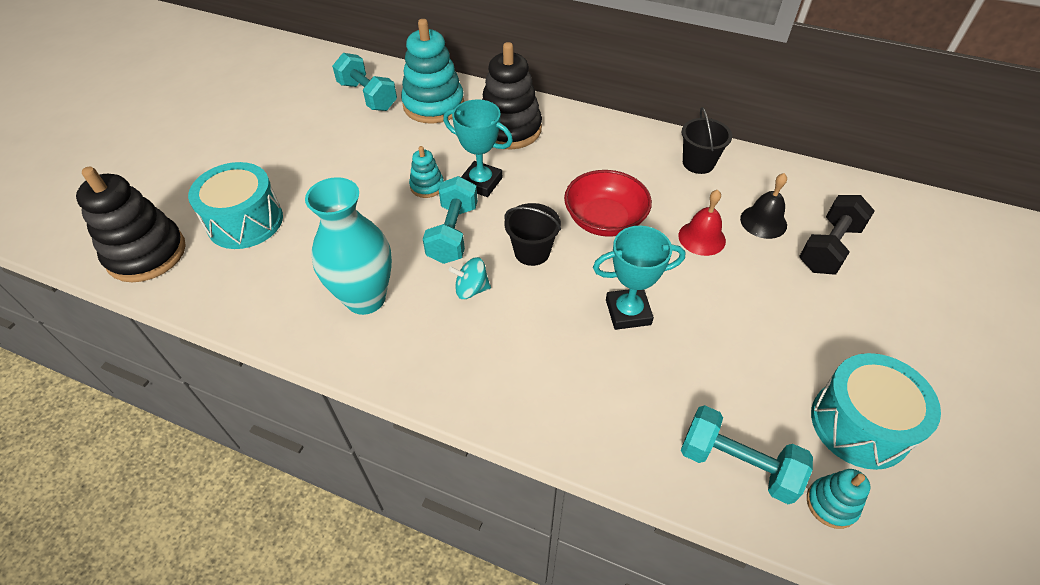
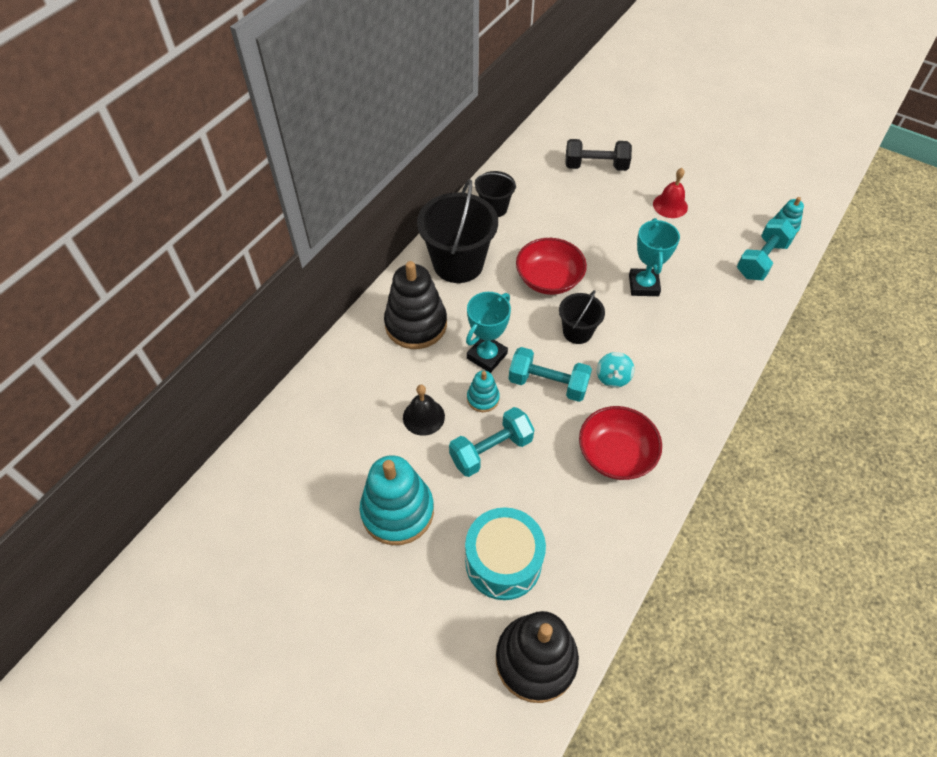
camera: 80 degrees left, 5 degrees up
turquoise vase [305,177,392,315] -> red bowl [579,406,662,480]
turquoise dumbbell [332,53,397,111] -> turquoise dumbbell moved to [449,407,535,477]
turquoise stacking toy [401,19,464,124] -> turquoise stacking toy moved to [360,455,434,545]
red bell [678,190,726,256] -> red bell moved to [653,168,688,218]
black bell [740,173,787,239] -> black bell moved to [403,385,445,436]
black dumbbell [799,195,875,274] -> black dumbbell turned 45 degrees counterclockwise [565,139,632,171]
turquoise drum [811,353,941,470] -> none
none -> black bucket [417,179,498,283]

